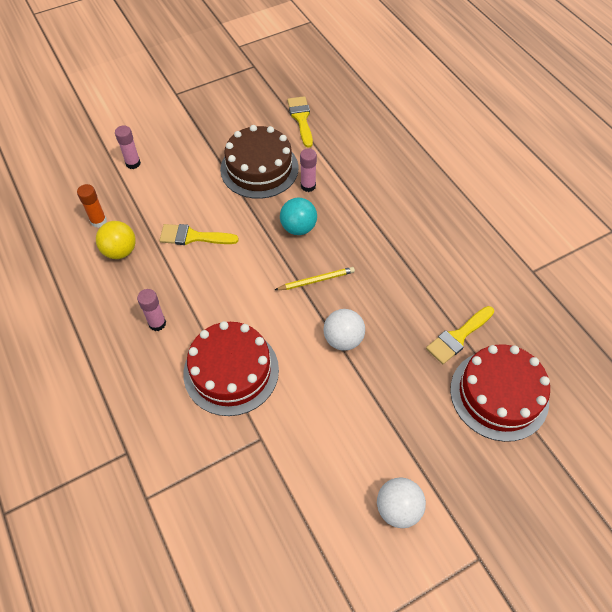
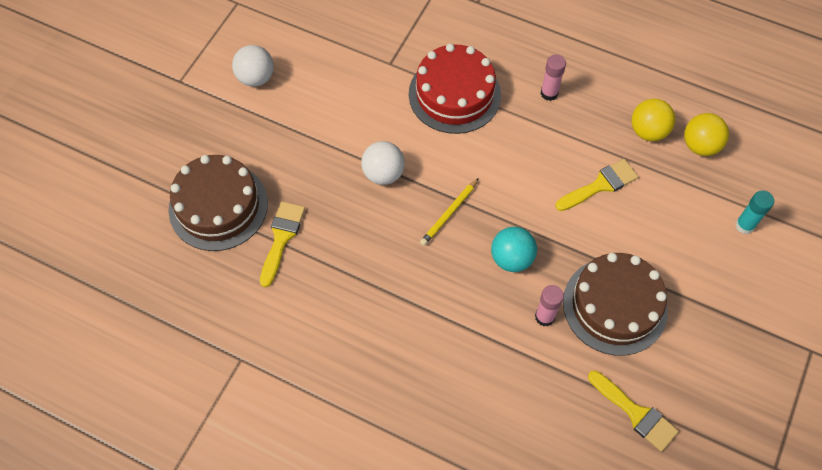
camera: 145 degrees right, 5 degrees up
orange glue stick [77,184,107,228] -> yellow ball [684,113,729,156]
pink glue stick [115,125,141,169] -> turquoise glue stick [735,190,774,234]
red cake [450,344,550,442] -> brown cake [168,155,268,251]

